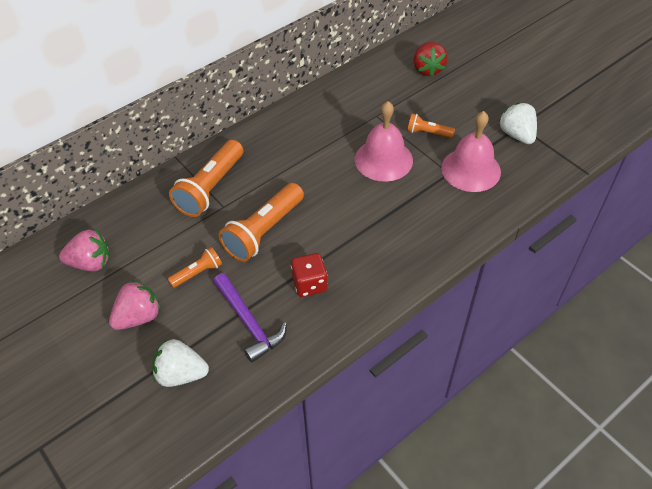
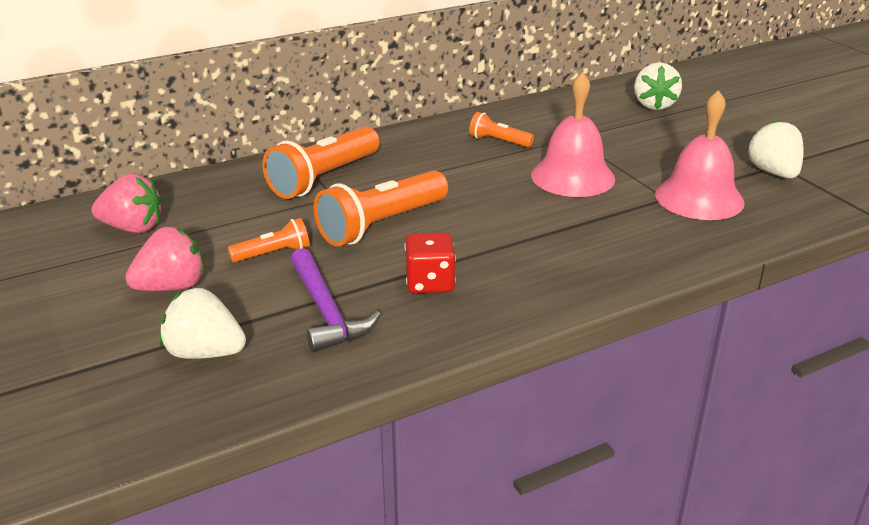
camera: 10 degrees right, 20 degrees down
orange flashlight [407,114,455,138] -> orange flashlight moved to [469,112,534,147]
red strawberry [413,42,448,77] -> white strawberry [634,63,682,110]

